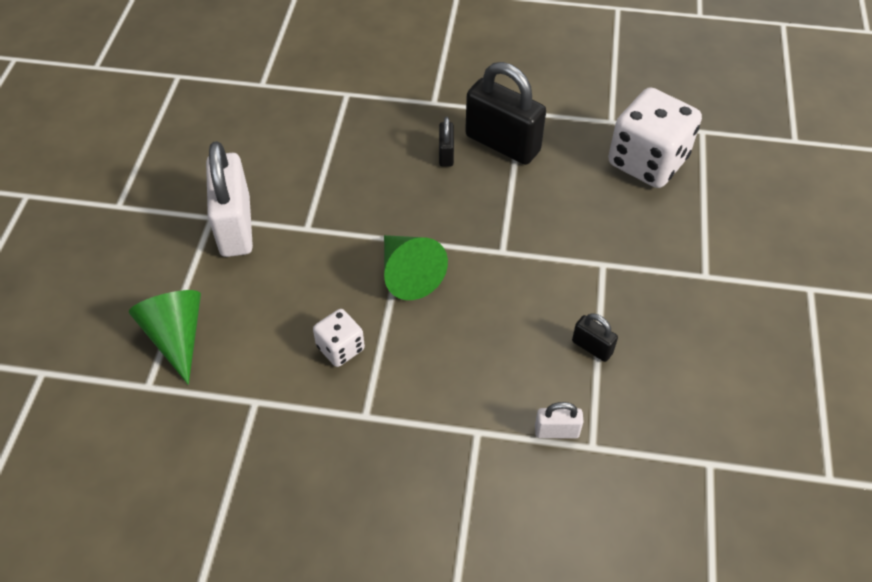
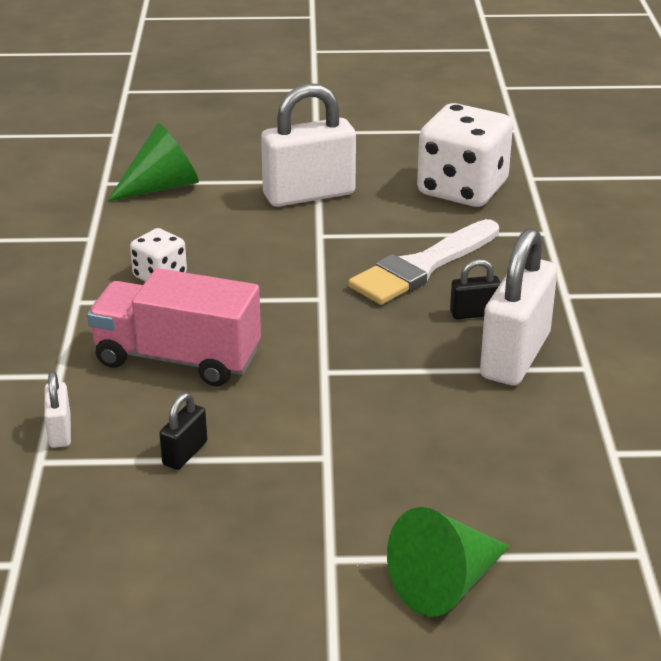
camera: 80 degrees right, 20 degrees down
green cone [384,235,448,300] -> green cone moved to [387,507,510,617]
black padlock [465,62,546,165] -> white padlock [480,228,557,385]
white dice [608,87,702,188] -> white dice moved to [417,103,513,207]
none -> pink truck [87,268,261,386]
none -> white brush [348,219,499,305]

